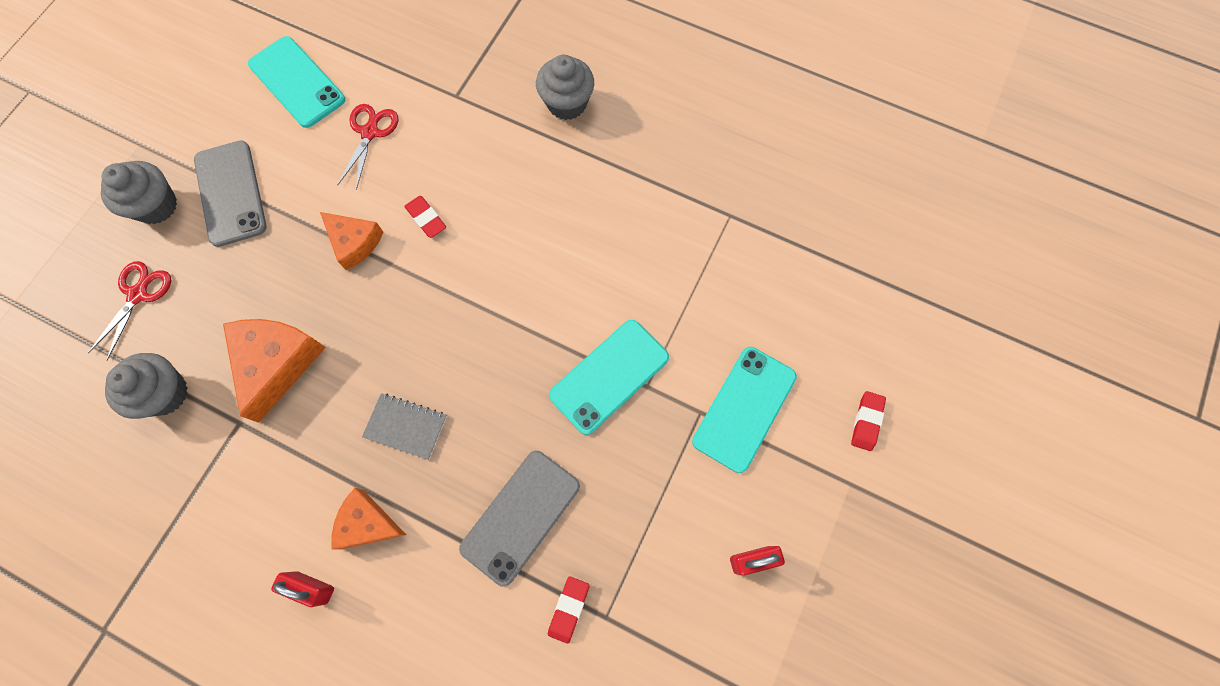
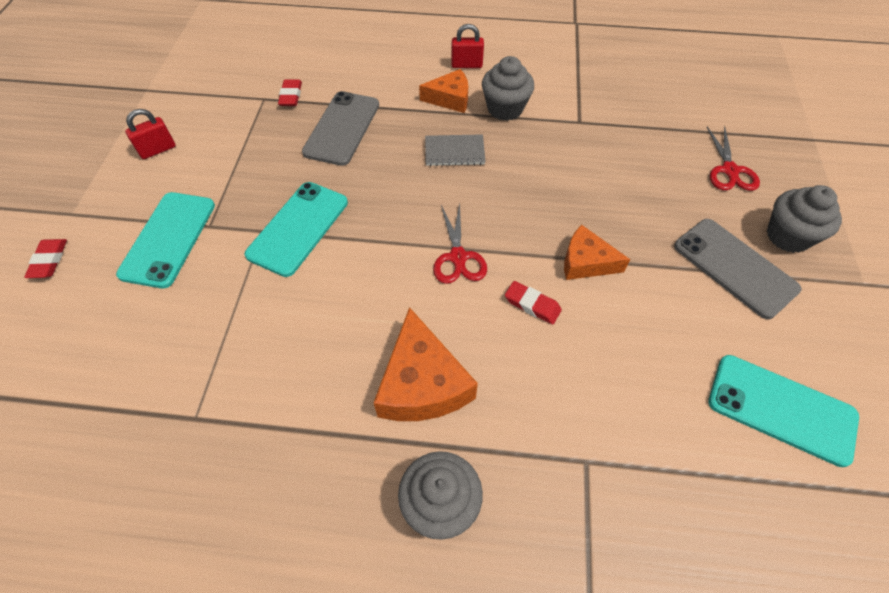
camera: 160 degrees right, 15 degrees down
grey cupcake [105,353,188,419] -> grey cupcake moved to [482,56,534,121]
orange cheese [223,319,326,423] -> orange cheese moved to [374,307,478,421]
red scissors [338,104,398,190] -> red scissors moved to [433,203,487,284]

